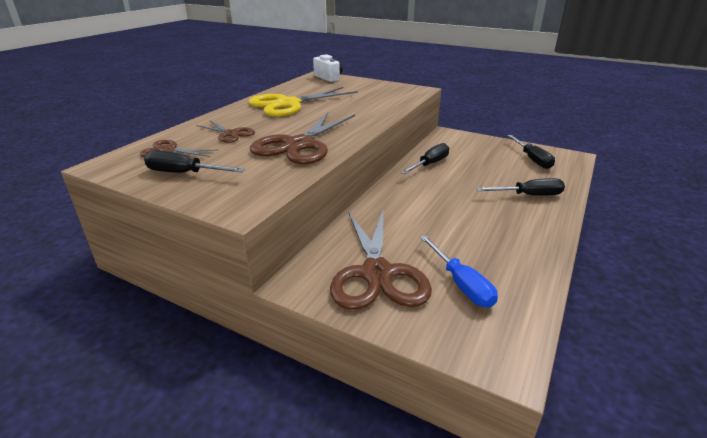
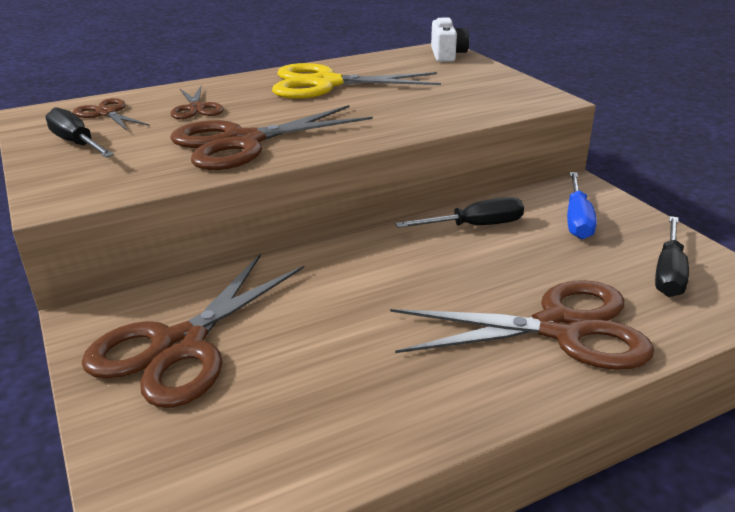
camera: 35 degrees right, 0 degrees up
blue screwdriver [420,235,498,308] -> blue screwdriver moved to [567,172,597,239]
black screwdriver [476,178,565,196] -> brown scissors [390,280,654,370]

